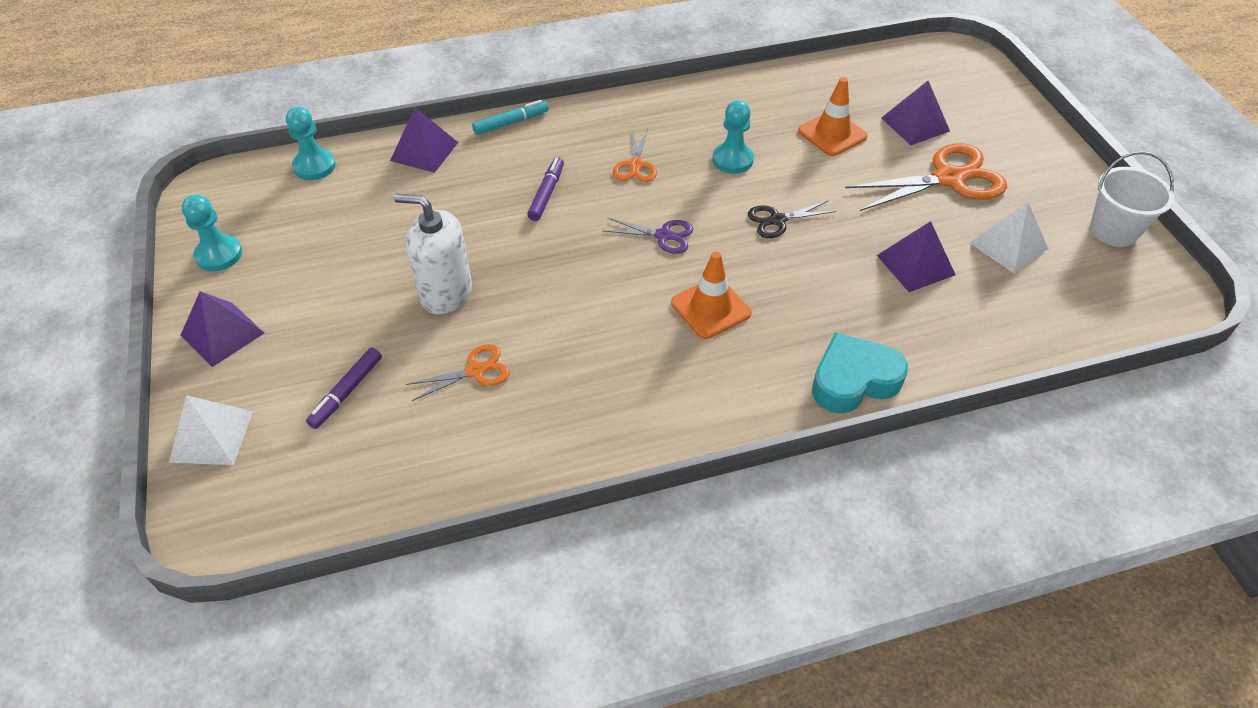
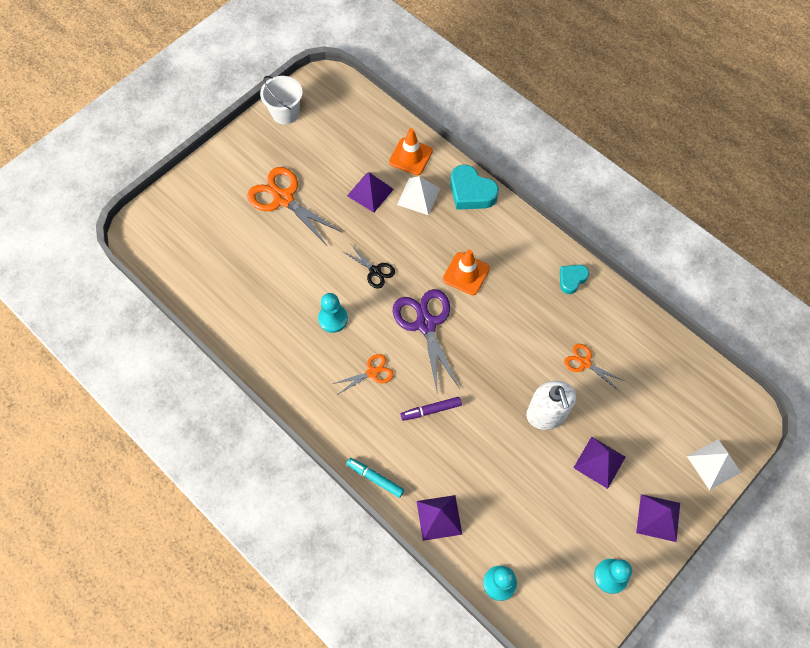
camera: 120 degrees left, 15 degrees up
purple marker [306,348,382,429] -> none
purple scissors [604,218,693,254] -> purple scissors [393,289,460,391], size x1.88
orange traffic cone [798,77,868,156] -> orange traffic cone moved to [389,128,433,175]
purple pyramid [881,81,950,145] -> purple pyramid moved to [573,437,625,489]
white pyramid [970,202,1048,274] -> white pyramid moved to [397,176,440,215]
none -> turquoise heart [560,265,589,294]

